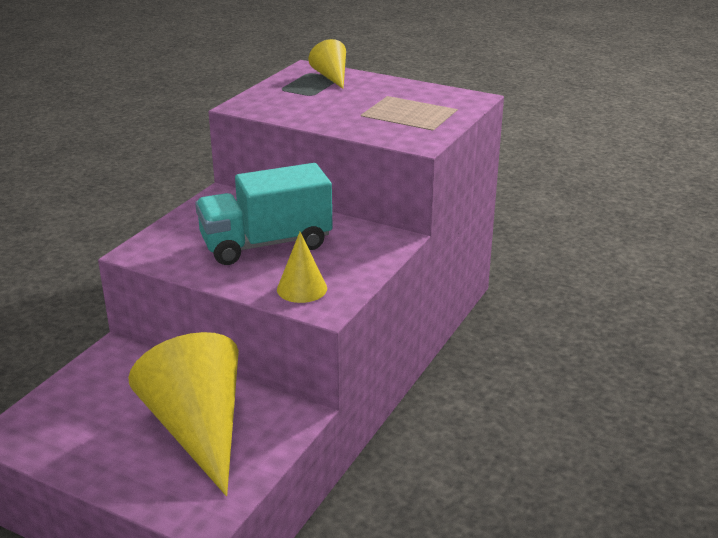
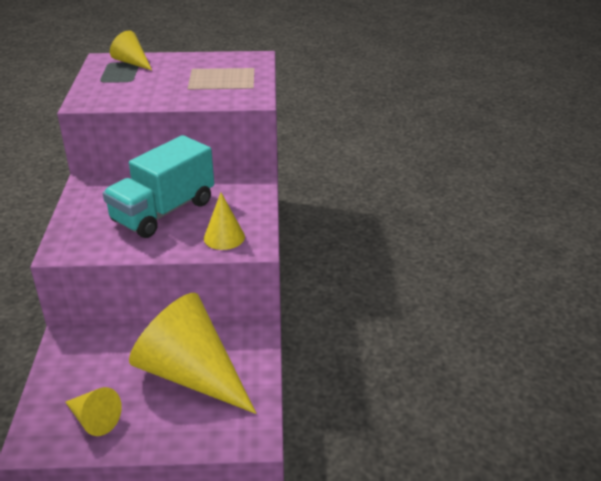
camera: 30 degrees left, 5 degrees up
none -> yellow cone [65,387,122,436]

